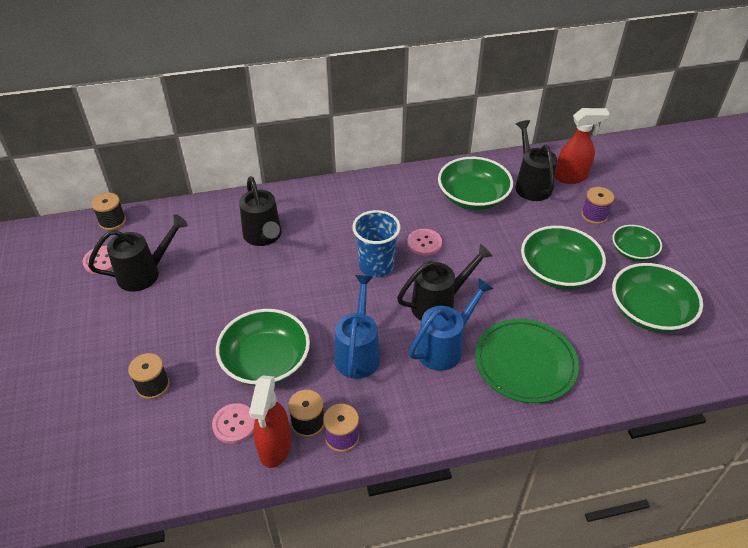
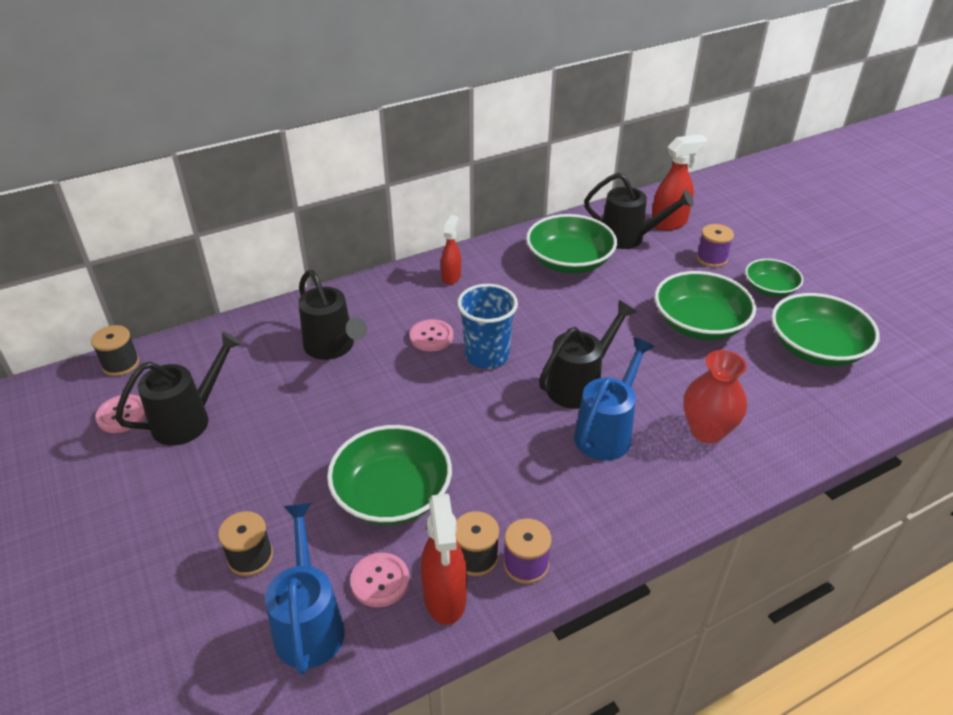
camera: 15 degrees left, 5 degrees down
blue watering can [334,275,380,379] -> blue watering can moved to [265,503,345,675]
pink button [407,229,442,256] -> pink button moved to [410,319,453,352]
green plate [475,319,579,403] -> red vase [683,350,747,443]
black watering can [515,120,557,201] -> black watering can turned 135 degrees clockwise [584,173,694,249]
none -> red spray bottle [441,215,461,285]

